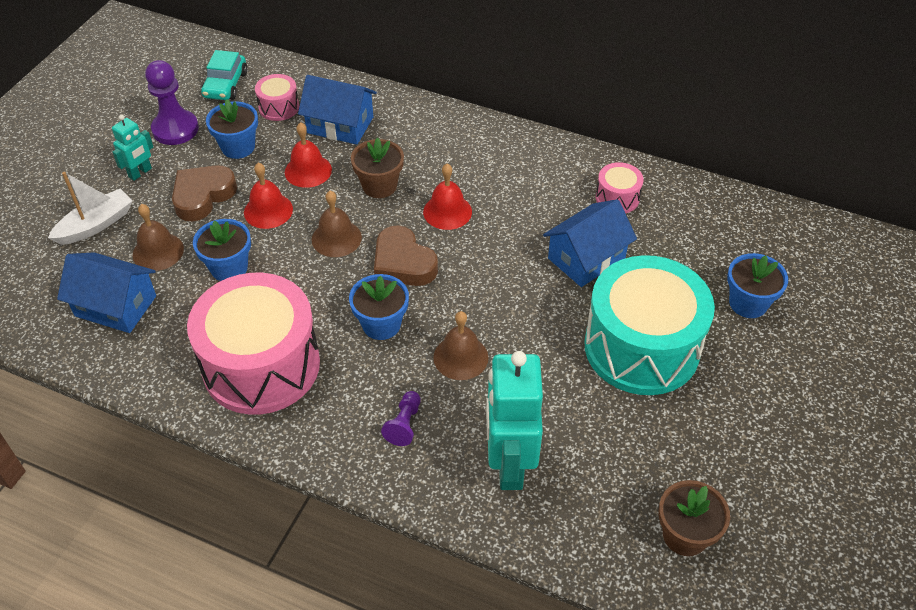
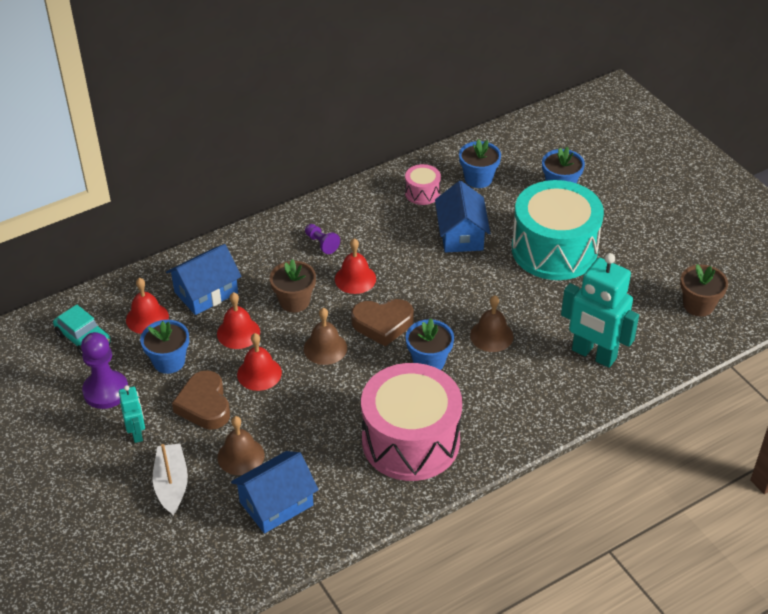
camera: 55 degrees left, 5 degrees down
blue flower pot [193,219,251,281] -> blue flower pot moved to [459,139,501,188]
pink drum [255,74,299,121] -> red bell [126,278,169,334]
purple pawn [381,391,421,446] -> purple pawn moved to [305,224,340,254]

